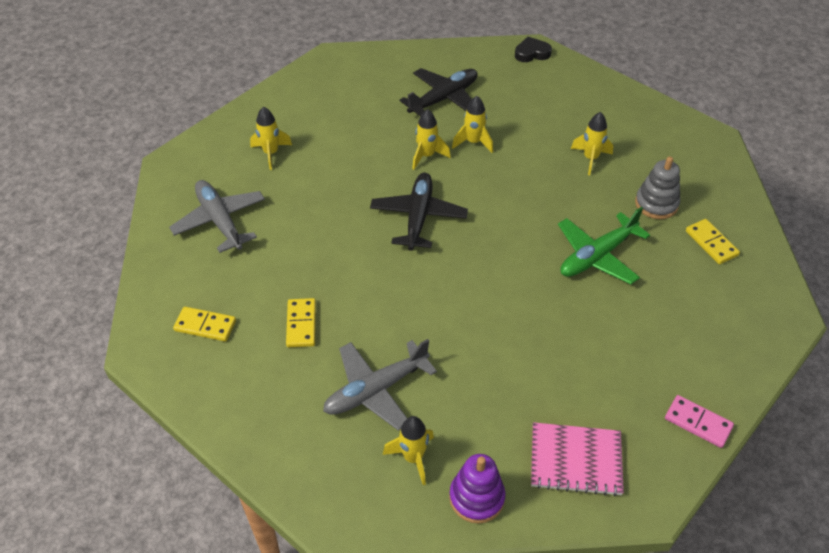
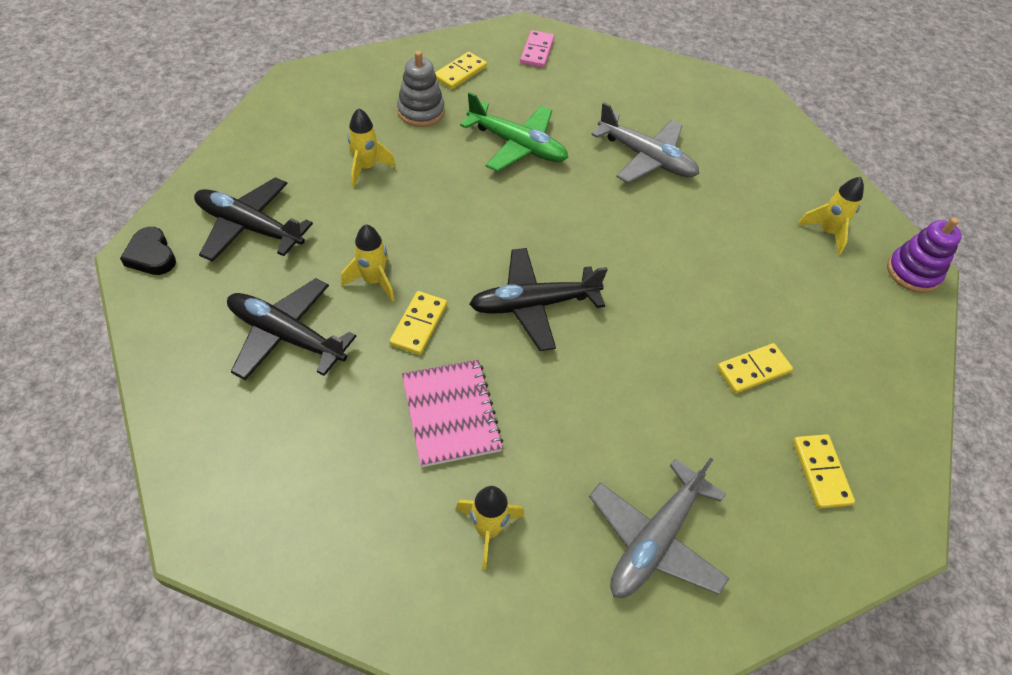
camera: 115 degrees left, 5 degrees up
grey plane [323,339,437,431] -> grey plane moved to [591,102,699,183]
yellow rocket [412,109,451,170] -> yellow domino [390,291,447,355]
purple stacking toy [449,454,505,524] -> purple stacking toy moved to [887,217,962,293]
pink notebook [531,422,624,496] -> pink notebook moved to [402,360,503,467]
pink domino [665,395,734,448] -> pink domino moved to [520,30,554,68]
none -> black plane [194,177,313,262]

